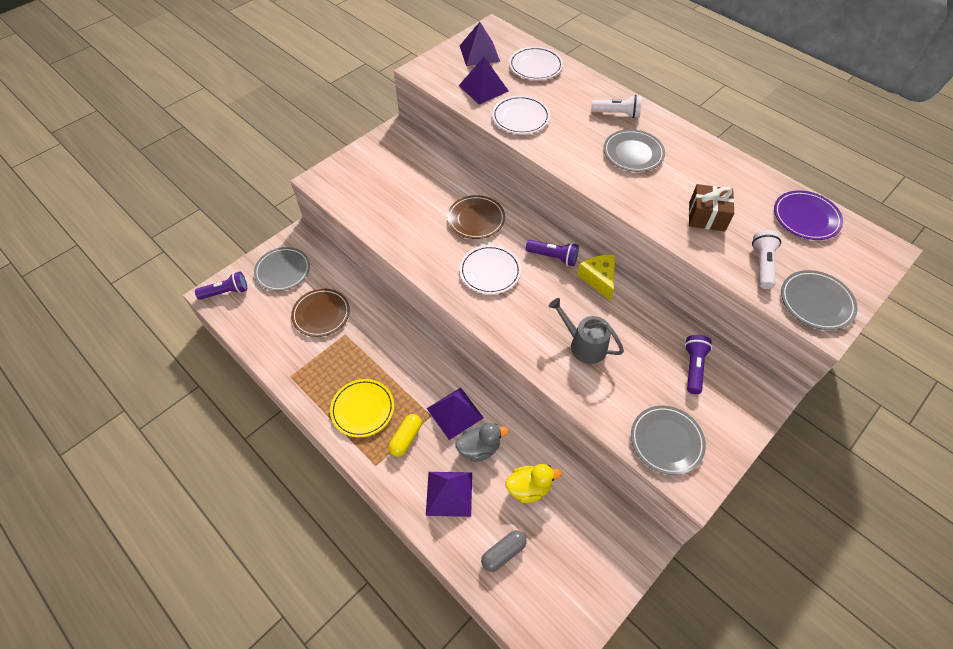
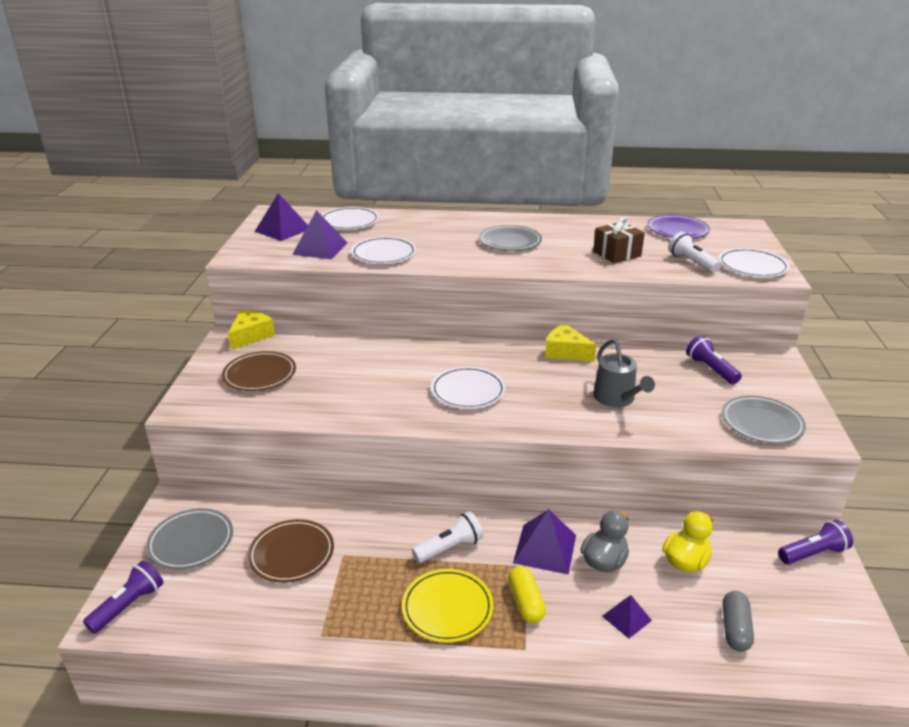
camera: 40 degrees left, 25 degrees down
purple pyramid [426,472,472,517] -> purple pyramid [602,595,652,639], size x0.58
brown plate [447,195,505,239] -> brown plate moved to [222,351,296,391]
purple flashlight [526,240,579,266] -> purple flashlight moved to [778,520,853,564]
grey watering can [548,298,624,364] -> grey watering can turned 105 degrees counterclockwise [593,339,655,407]
white flashlight [591,95,642,118] -> white flashlight moved to [412,511,483,563]
grey plate [781,270,857,330] -> white plate [718,248,790,277]
none -> yellow cheese [228,310,275,350]

